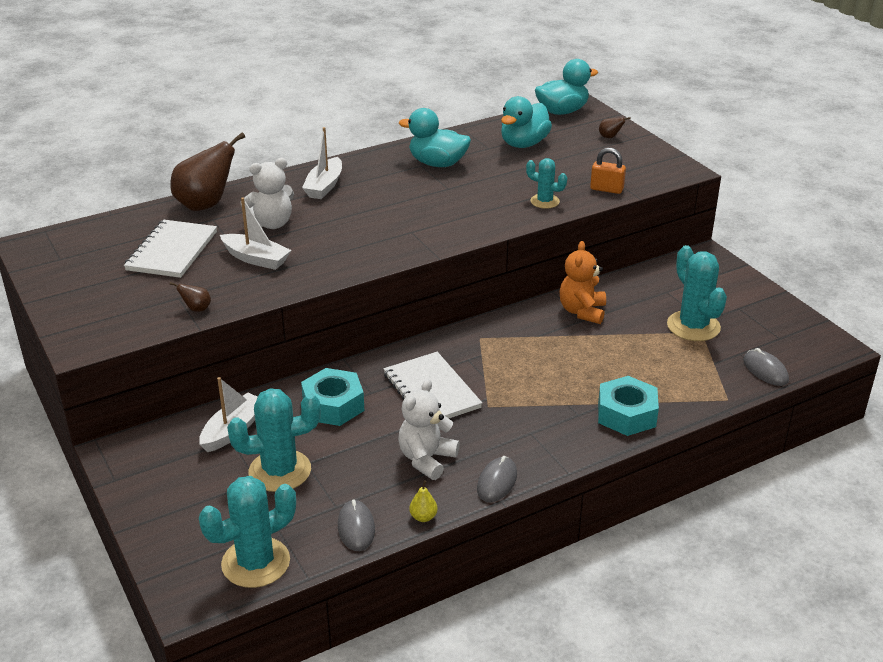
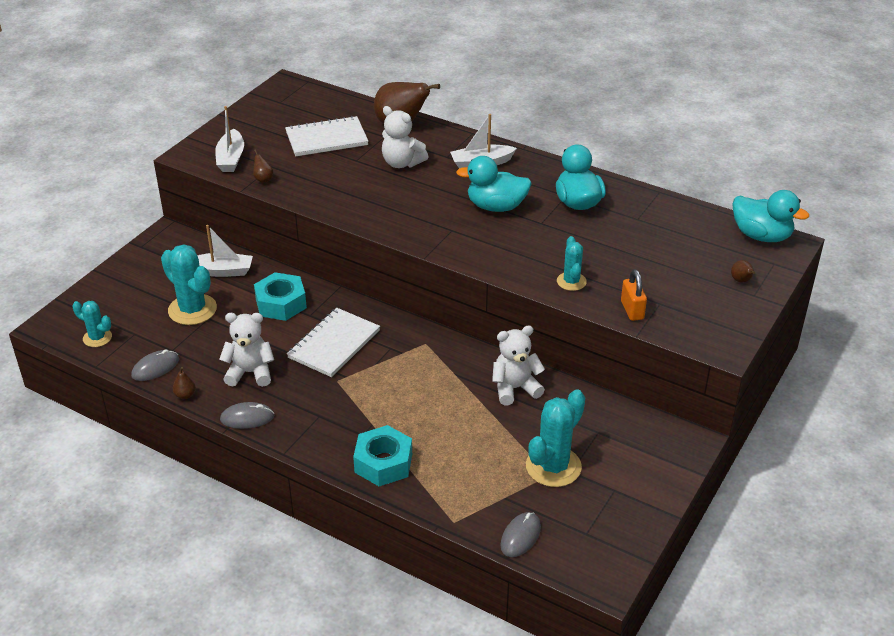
camera: 60 degrees right, 5 degrees up
turquoise cactus [199,476,296,588] -> turquoise cactus [72,301,112,347], size x0.58
white boat [220,197,291,270] -> white boat moved to [215,106,244,172]
yellow pear [409,480,437,522] -> brown pear [173,367,196,399]
turquoise duck [501,96,552,148] -> turquoise duck moved to [456,156,532,212]
orange teddy bear [560,241,606,324] -> white teddy bear [492,326,545,406]

